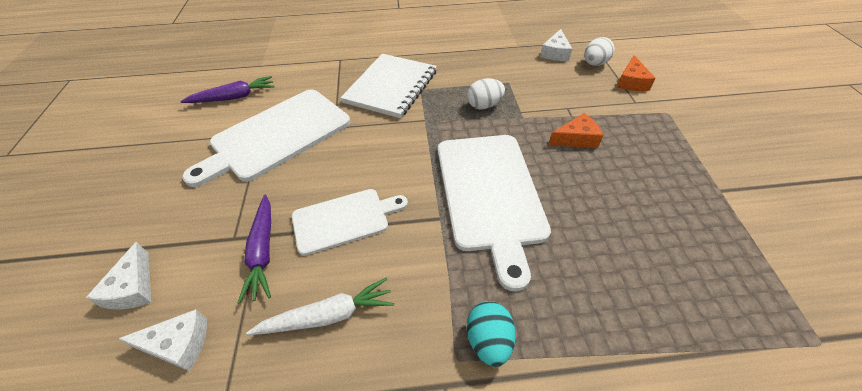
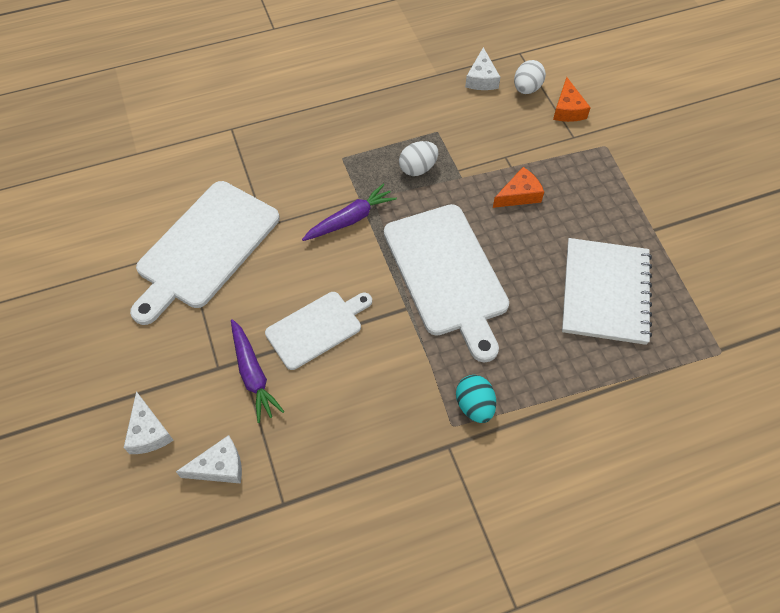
camera: 15 degrees left, 10 degrees up
purple carrot [180,76,274,103] -> purple carrot moved to [302,183,397,241]
white carrot [246,277,394,335] -> none
white notebook [340,54,437,118] -> white notebook moved to [562,238,652,345]

